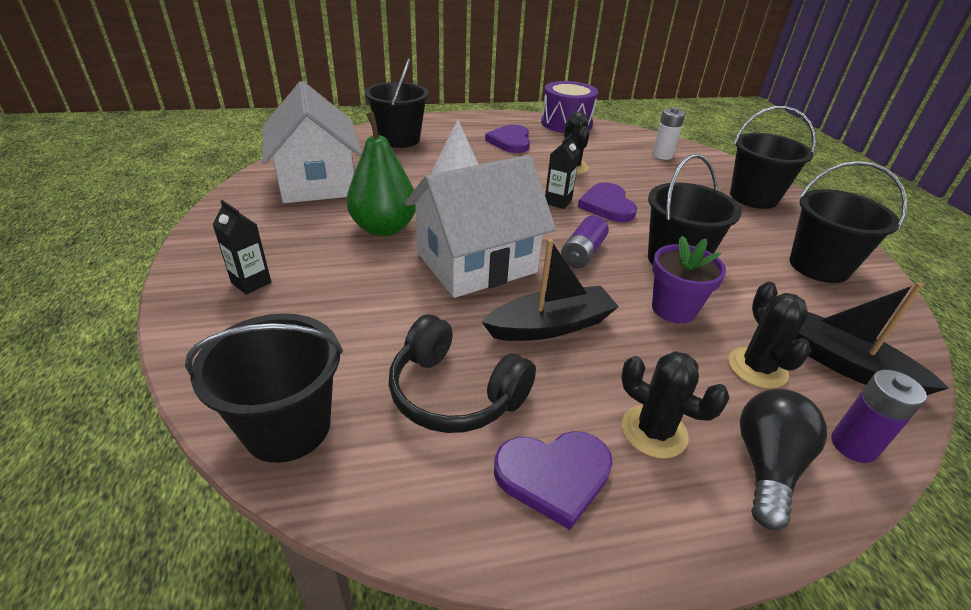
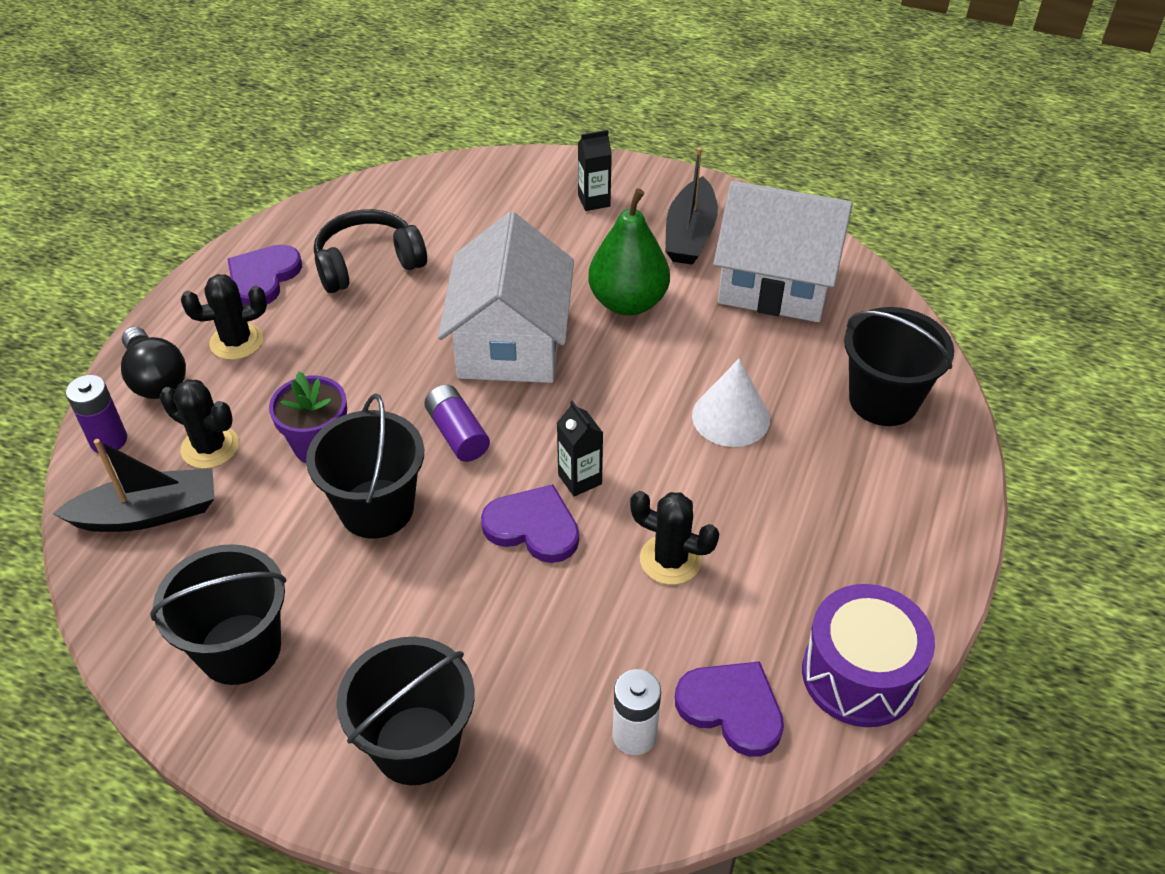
camera: 125 degrees right, 10 degrees up
black bucket [185,313,343,463] -> none
black boat [482,239,619,341] -> black boat moved to [665,147,718,265]
purple heart [485,124,530,153] -> purple heart moved to [675,661,784,757]

